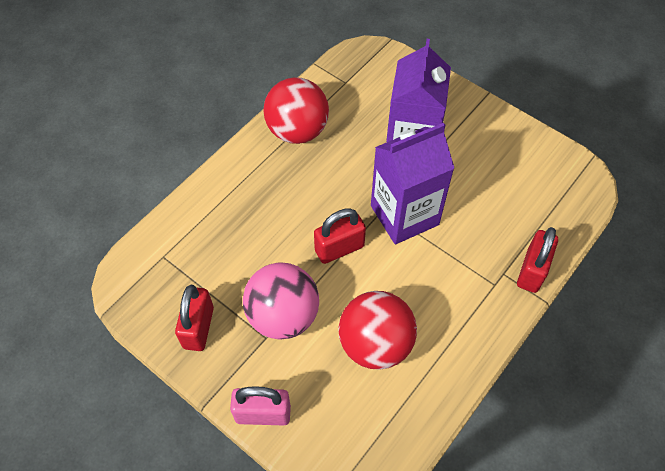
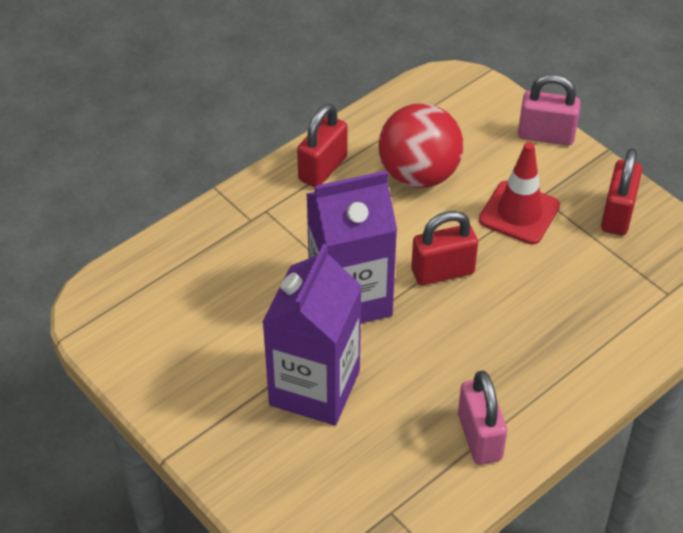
camera: 170 degrees left, 10 degrees down
pink ball [243,262,319,339] -> red traffic cone [479,142,560,244]
red ball [263,77,329,144] -> pink padlock [458,371,507,465]
red padlock [517,227,558,293] -> red padlock moved to [297,104,348,188]

